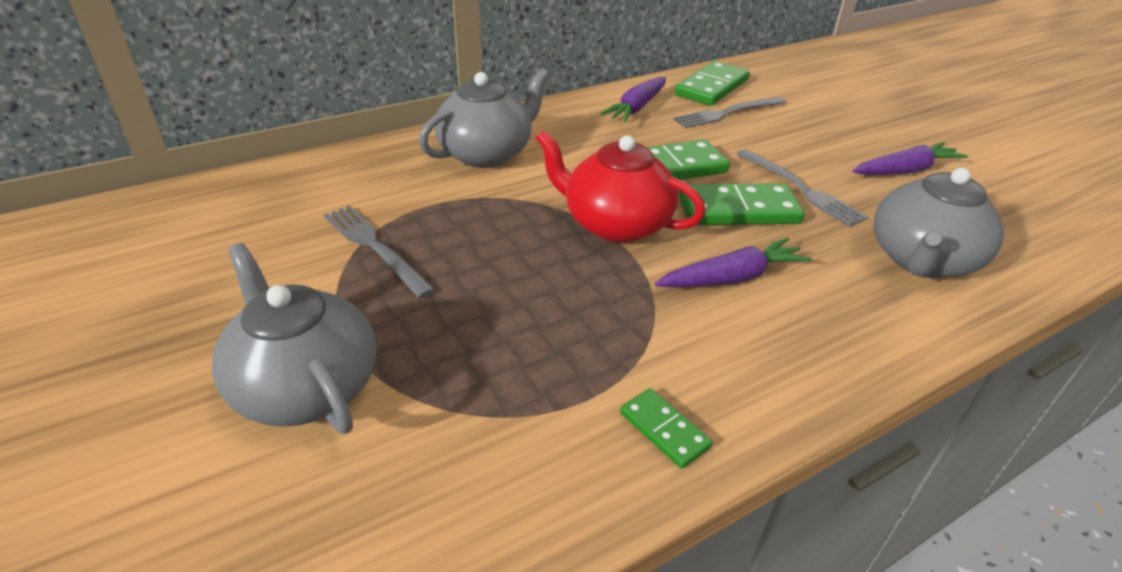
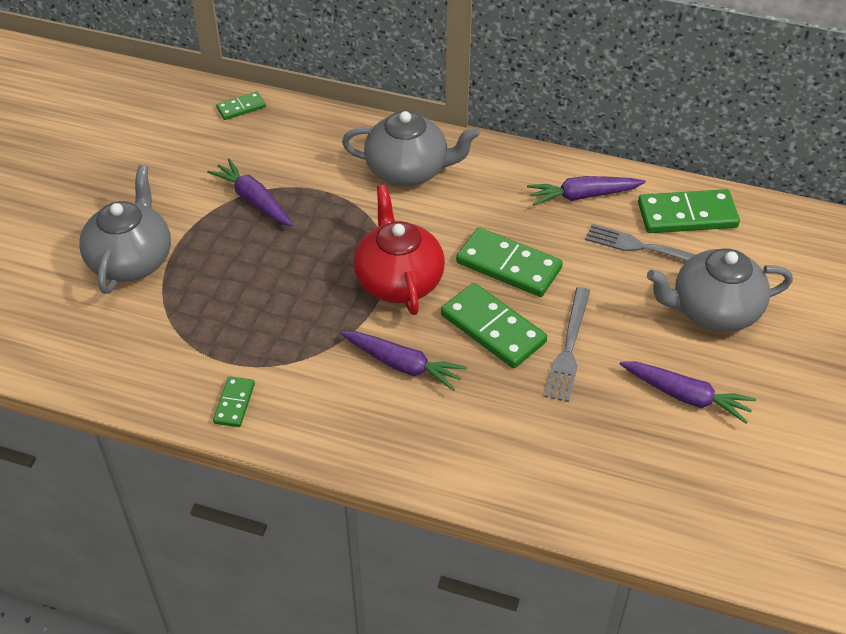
camera: 50 degrees right, 10 degrees up
grey fork [324,205,435,298] -> purple carrot [207,158,293,226]
grey teapot [873,168,1004,278] -> grey teapot moved to [647,249,793,332]
none -> green domino [216,91,266,120]

